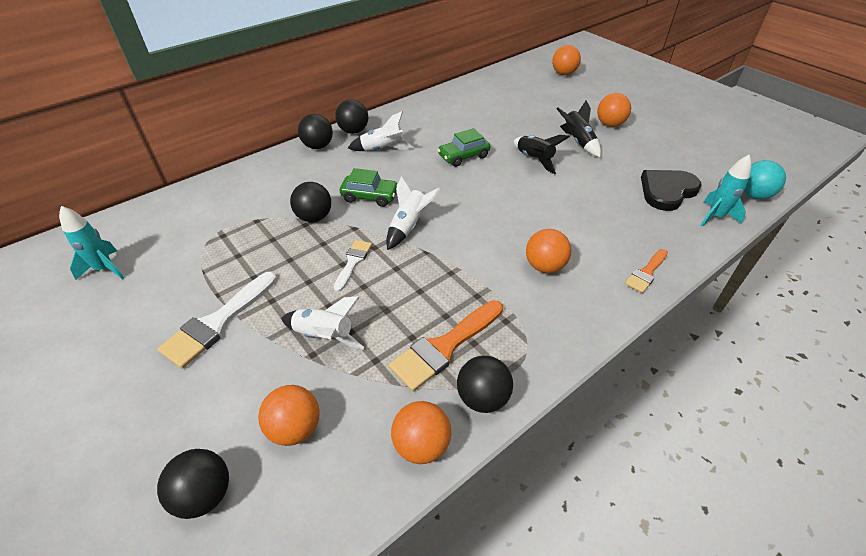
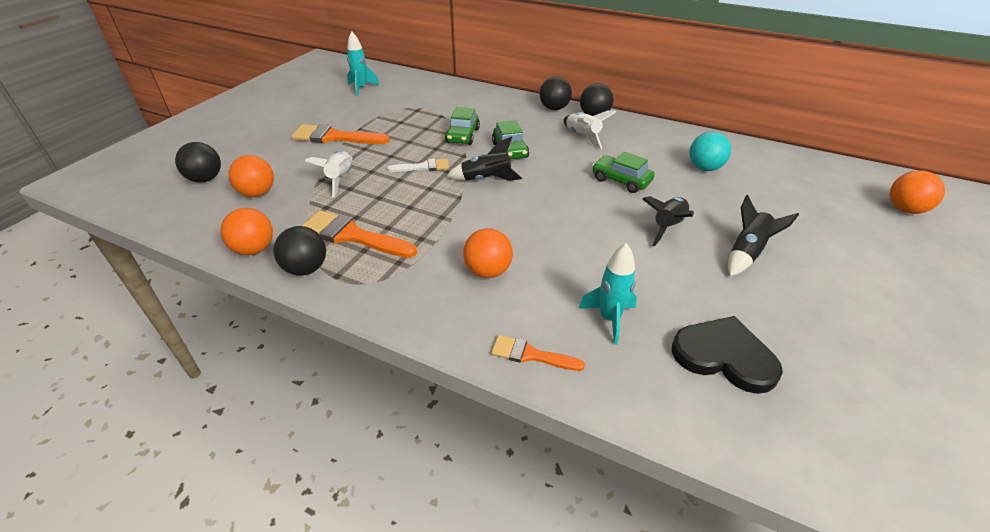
camera: 65 degrees right, 5 degrees down
white brush [157,271,277,369] -> orange brush [291,124,390,144]
black ball [290,182,331,222] -> green car [445,107,480,145]
white rocket [386,176,440,250] -> black rocket [446,136,522,181]
orange ball [597,93,631,127] -> none
turquoise rocket [700,155,752,227] -> turquoise rocket moved to [579,243,637,345]
turquoise ball [744,160,786,199] -> turquoise ball moved to [689,132,731,171]

